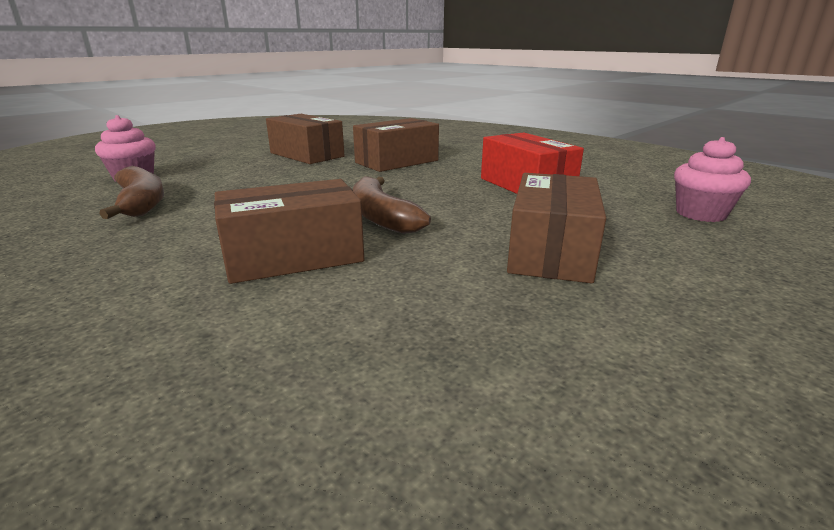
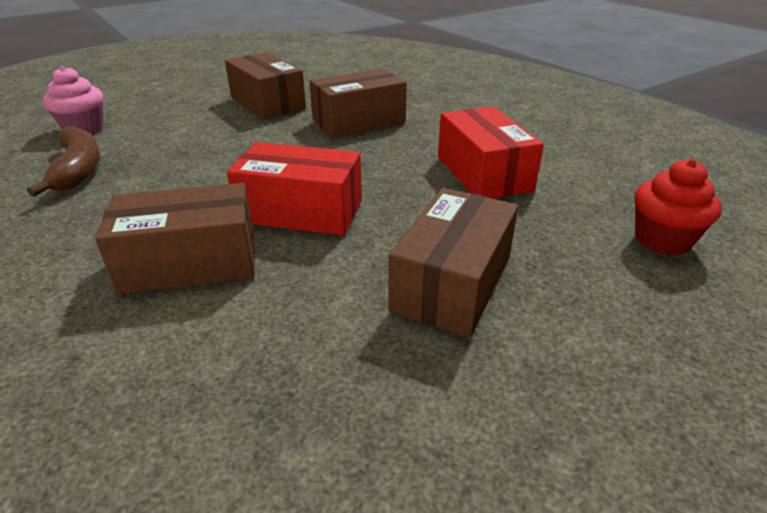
camera: 10 degrees right, 10 degrees up
brown banana [353,176,431,234] -> red box [227,142,362,236]
pink cupcake [674,137,751,222] -> red cupcake [635,159,722,255]

